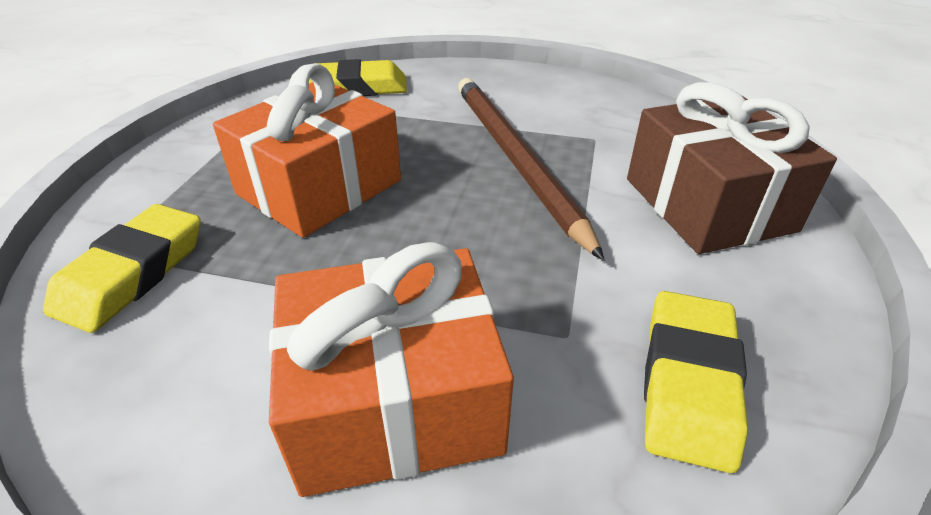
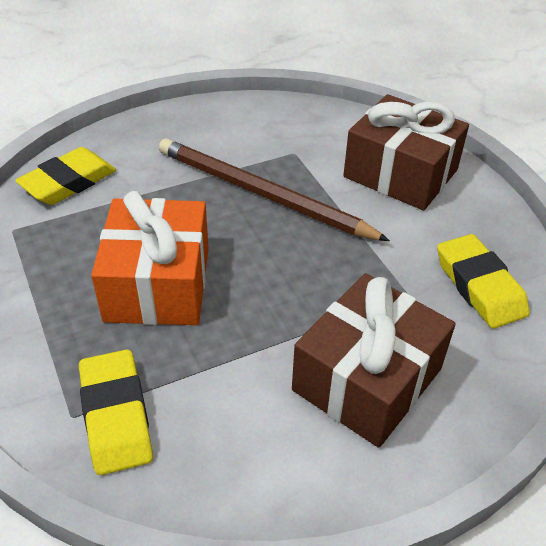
camera: 40 degrees left, 5 degrees up
orange gift [269,242,514,497] -> brown gift [292,273,456,448]

